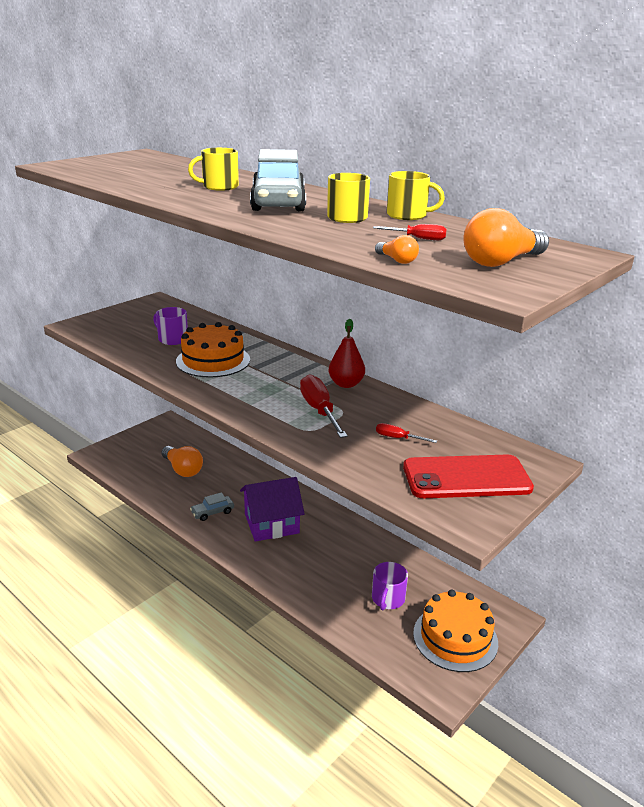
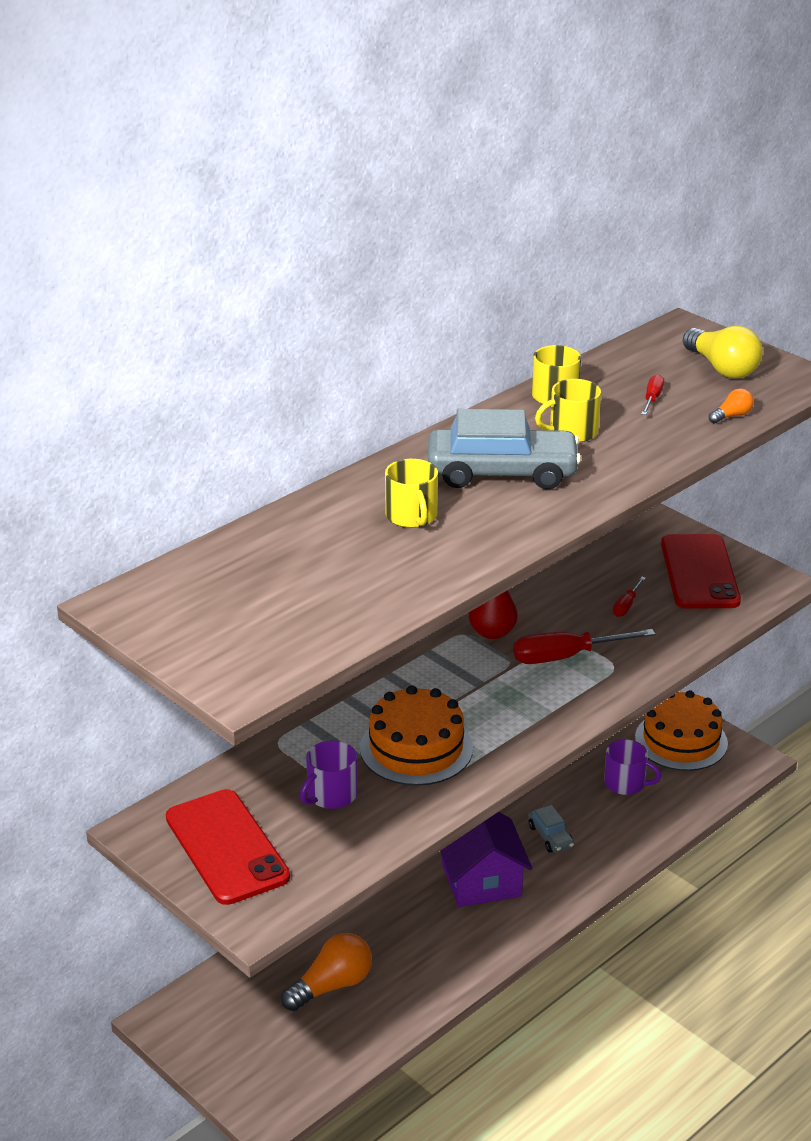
camera: 85 degrees left, 5 degrees up
grey car [190,492,234,521] -> grey car moved to [528,805,574,853]
orange light bulb [464,208,549,267] -> yellow light bulb [683,326,763,379]
none -> red phone [166,789,290,905]

